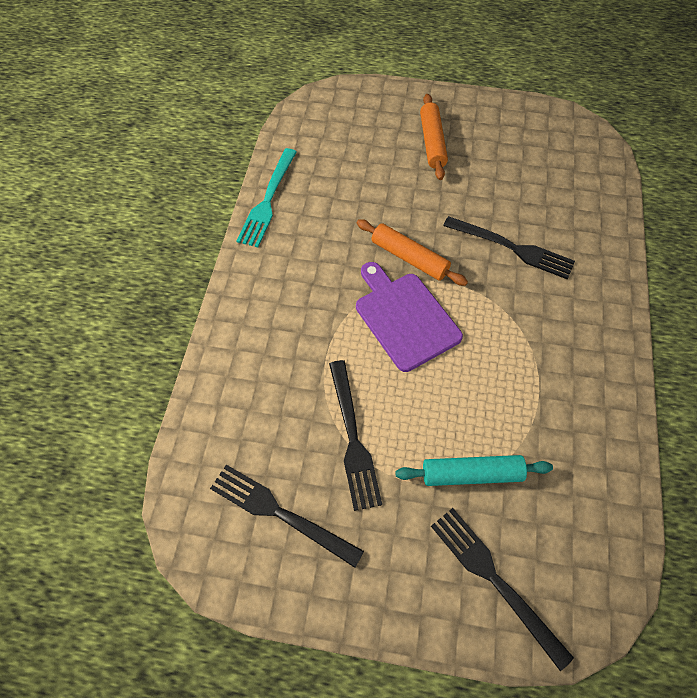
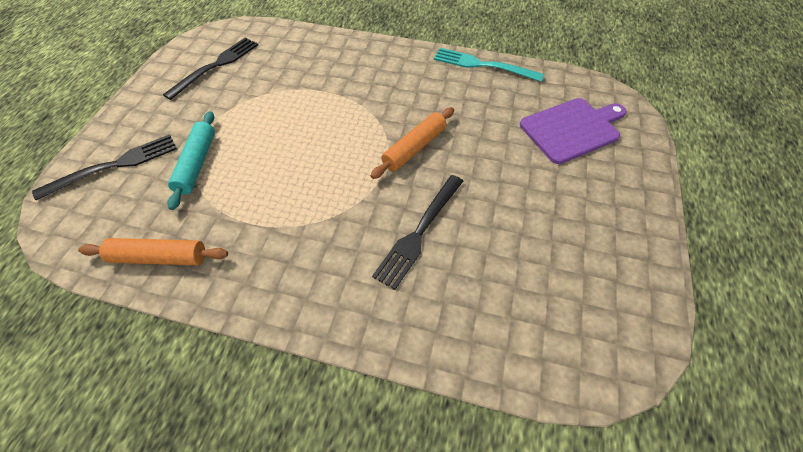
camera: 95 degrees right, 5 degrees down
black fork [329,360,382,511] -> none
purple cutting board [356,262,463,372] -> purple cutting board moved to [520,98,627,164]
orange rolling pin [420,94,448,180] -> orange rolling pin moved to [78,238,228,265]

